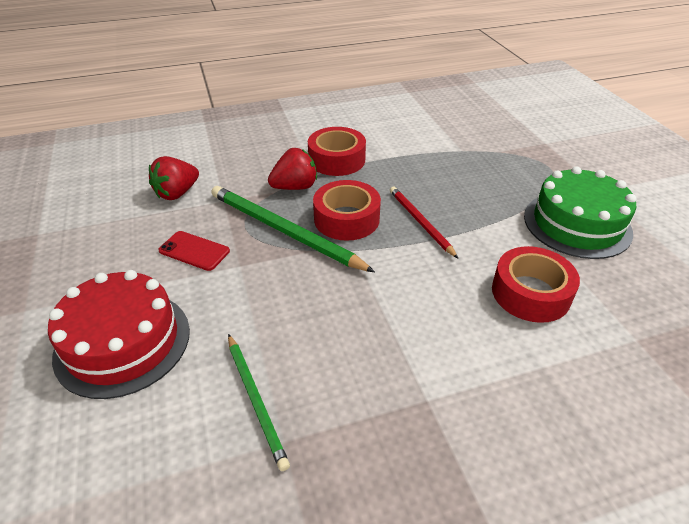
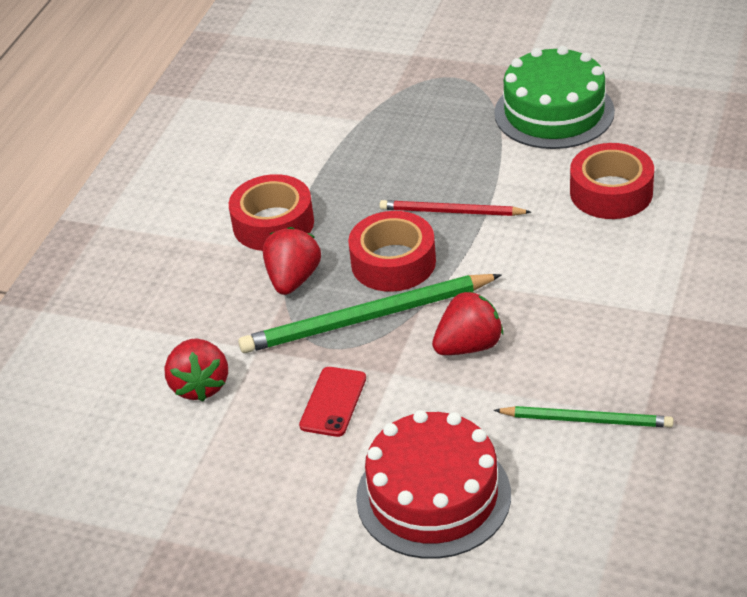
camera: 50 degrees left, 0 degrees up
red phone [158,231,230,271] -> red phone turned 45 degrees counterclockwise [299,367,366,437]
none -> red strawberry [432,291,503,355]

